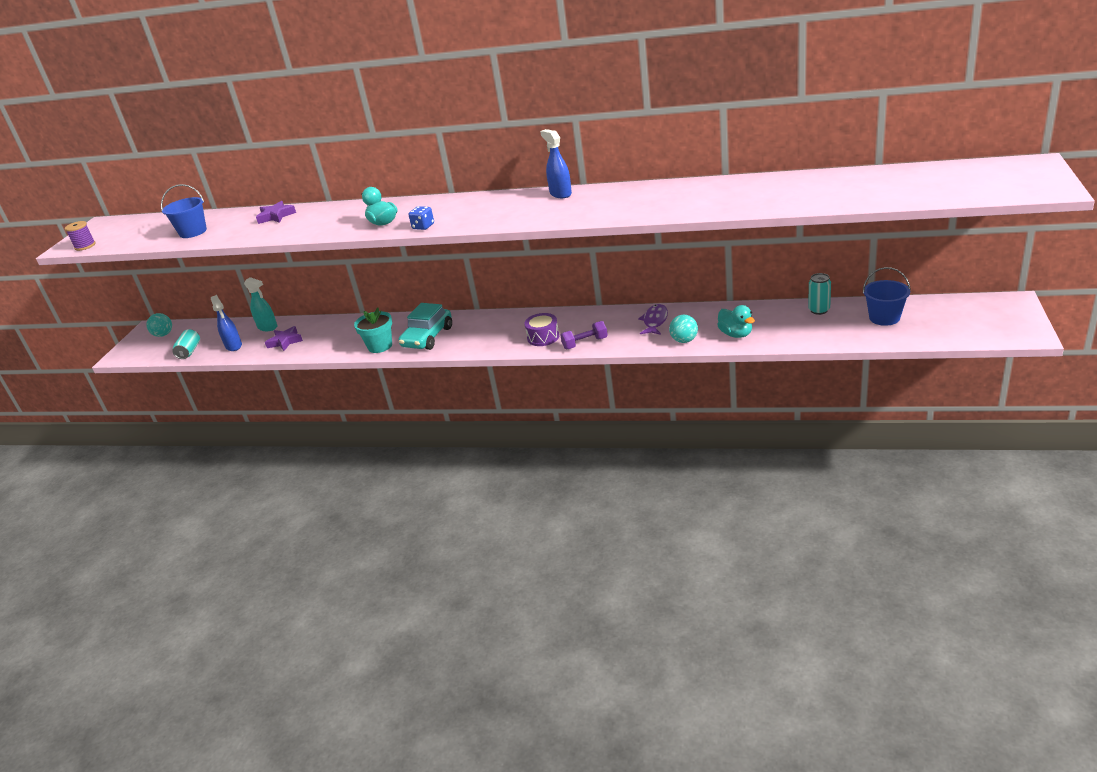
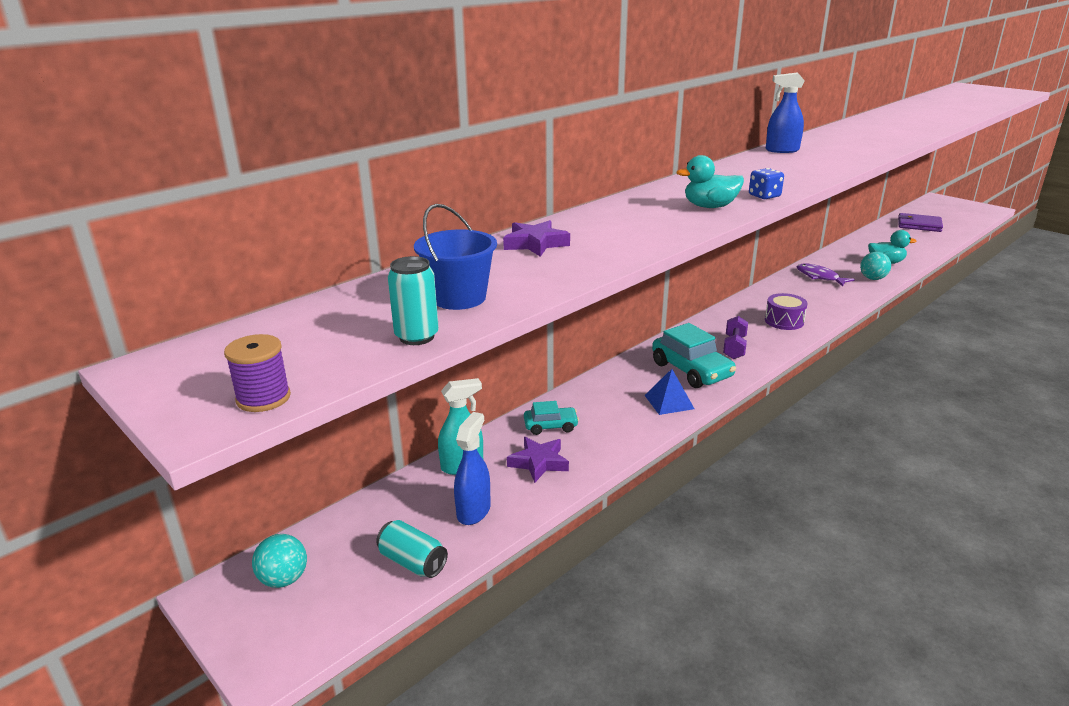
camera: 60 degrees left, 5 degrees down
blue spray bottle [211,295,242,351] -> blue spray bottle turned 75 degrees counterclockwise [454,412,491,525]
turquoise flower pot [354,308,392,353] -> blue pyramid [645,369,694,415]
purple dumbbell [560,321,608,349] -> purple dumbbell moved to [723,316,748,359]
turquoise can [808,273,831,315] -> turquoise can moved to [388,256,439,345]
blue bucket [863,267,911,326] -> purple wallet [898,213,943,232]
none -> turquoise car [524,401,579,435]

